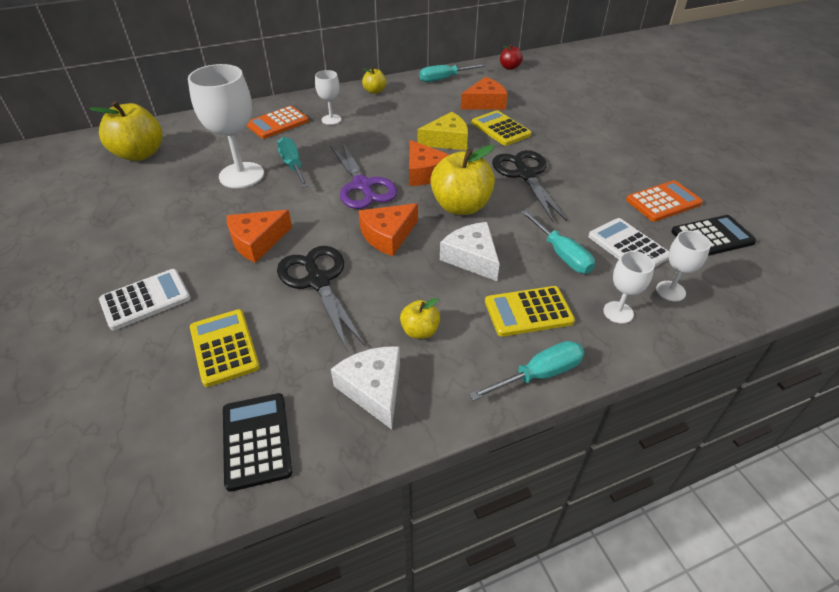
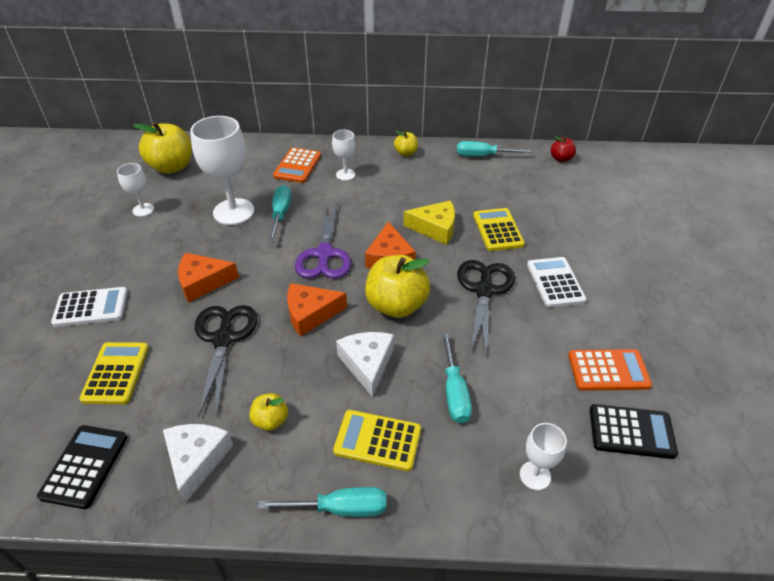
camera: 25 degrees right, 0 degrees up
orange calculator [247,106,309,139] -> orange calculator turned 60 degrees counterclockwise [273,147,321,183]
orange cheese [461,77,508,110] -> none
white calculator [588,218,669,267] -> white calculator moved to [527,257,586,308]
white goblet [603,251,655,324] -> white goblet moved to [117,163,154,217]

